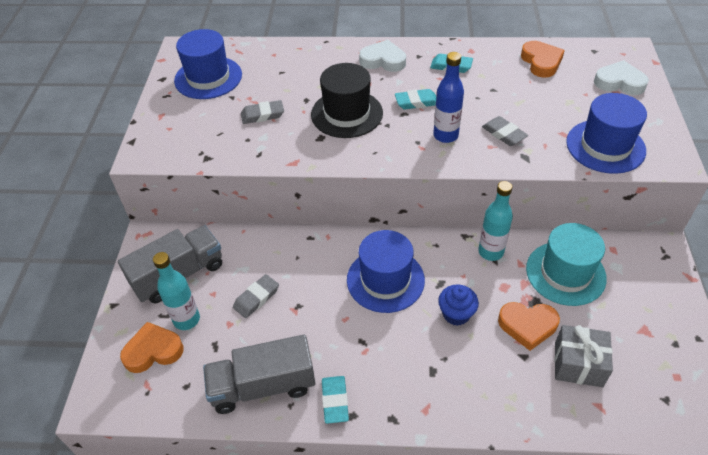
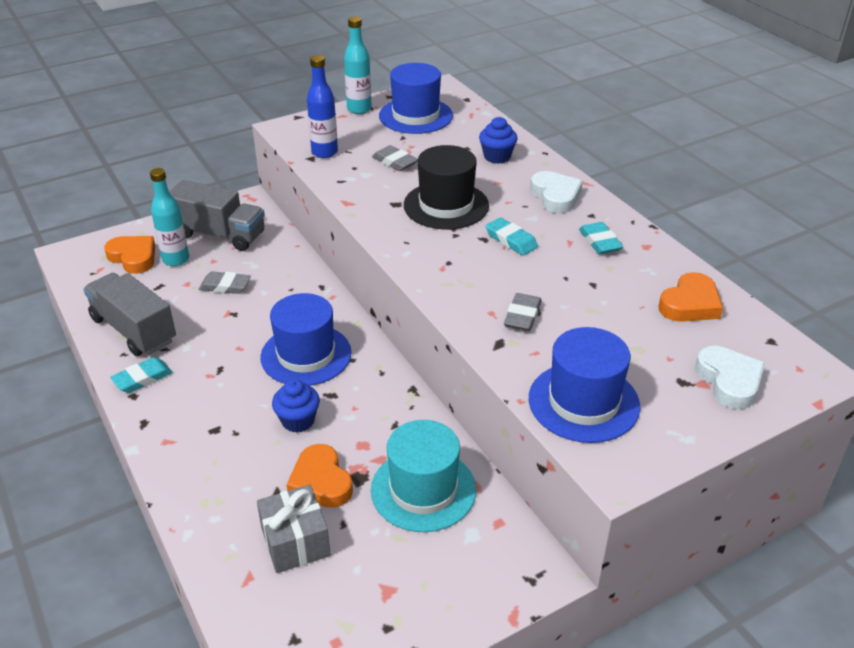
camera: 55 degrees right, 10 degrees down
blue bottle [433,52,464,143] -> blue bottle moved to [307,55,338,158]
turquoise bottle [478,181,513,261] -> turquoise bottle moved to [344,16,372,114]
none -> blue cupcake [479,117,518,164]

